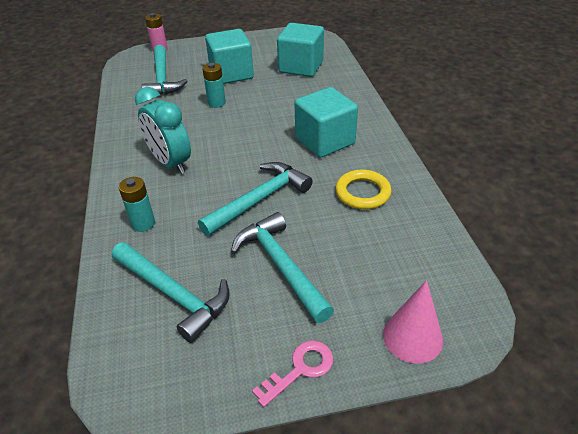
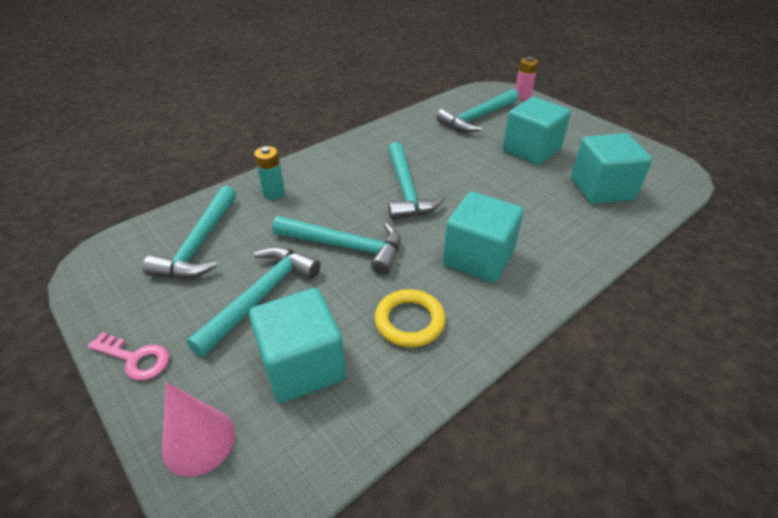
camera: 60 degrees right, 0 degrees up
turquoise clock [135,87,191,174] -> none
turquoise battery [202,63,226,108] -> none
none -> turquoise cube [249,288,346,403]
none -> turquoise hammer [388,142,445,219]

